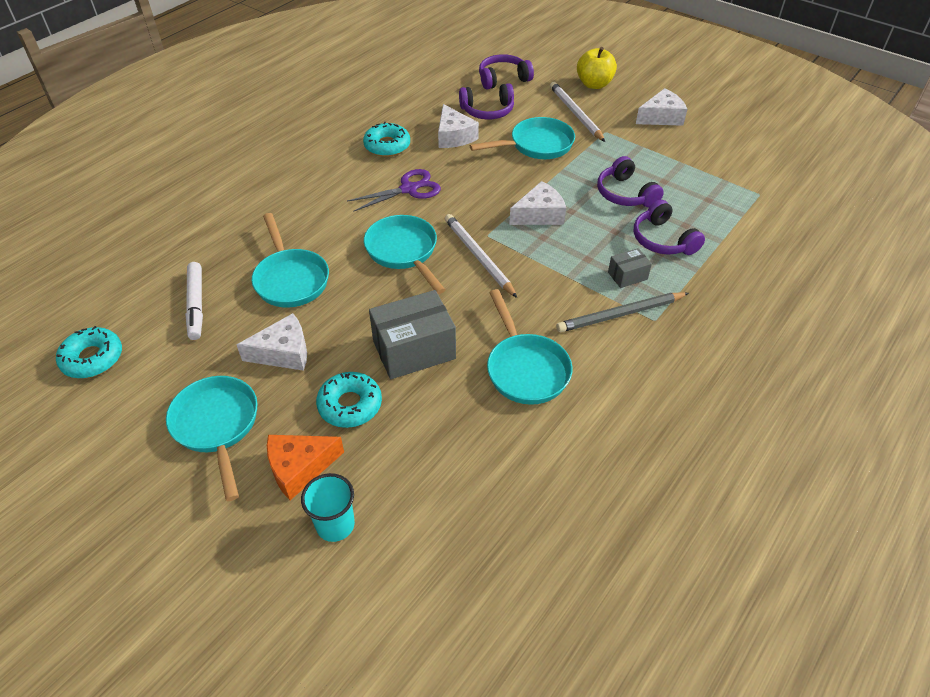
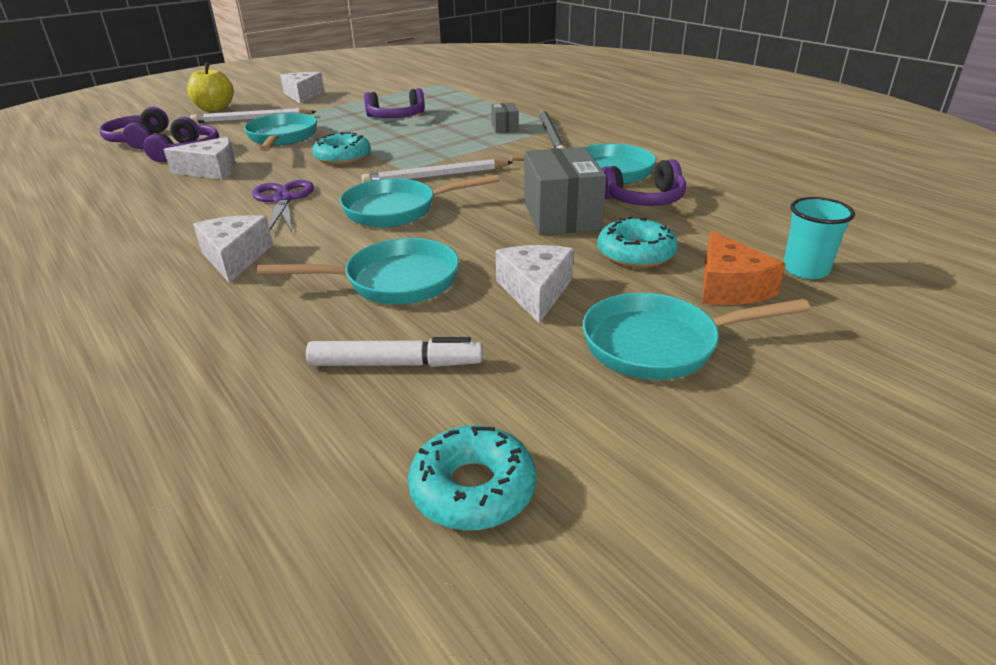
camera: 75 degrees left, 15 degrees down
turquoise donut [363,122,410,157] -> turquoise donut moved to [312,132,371,165]
white cheese [509,181,566,225] -> white cheese moved to [193,215,273,283]
purple headphones [634,200,705,255] -> purple headphones moved to [601,159,686,206]

